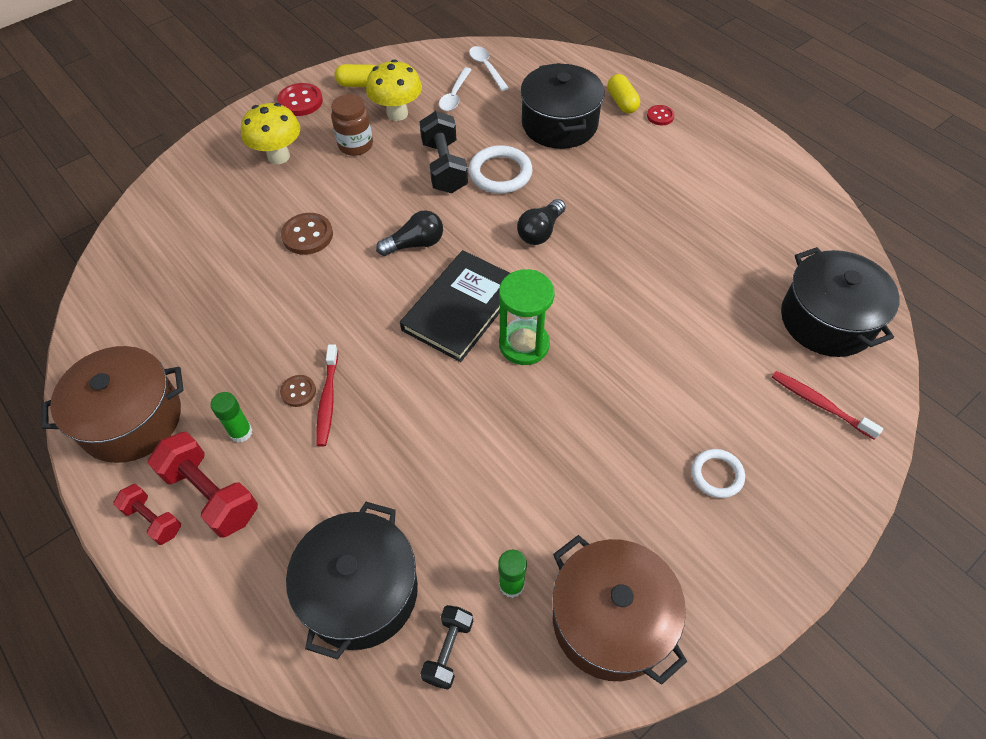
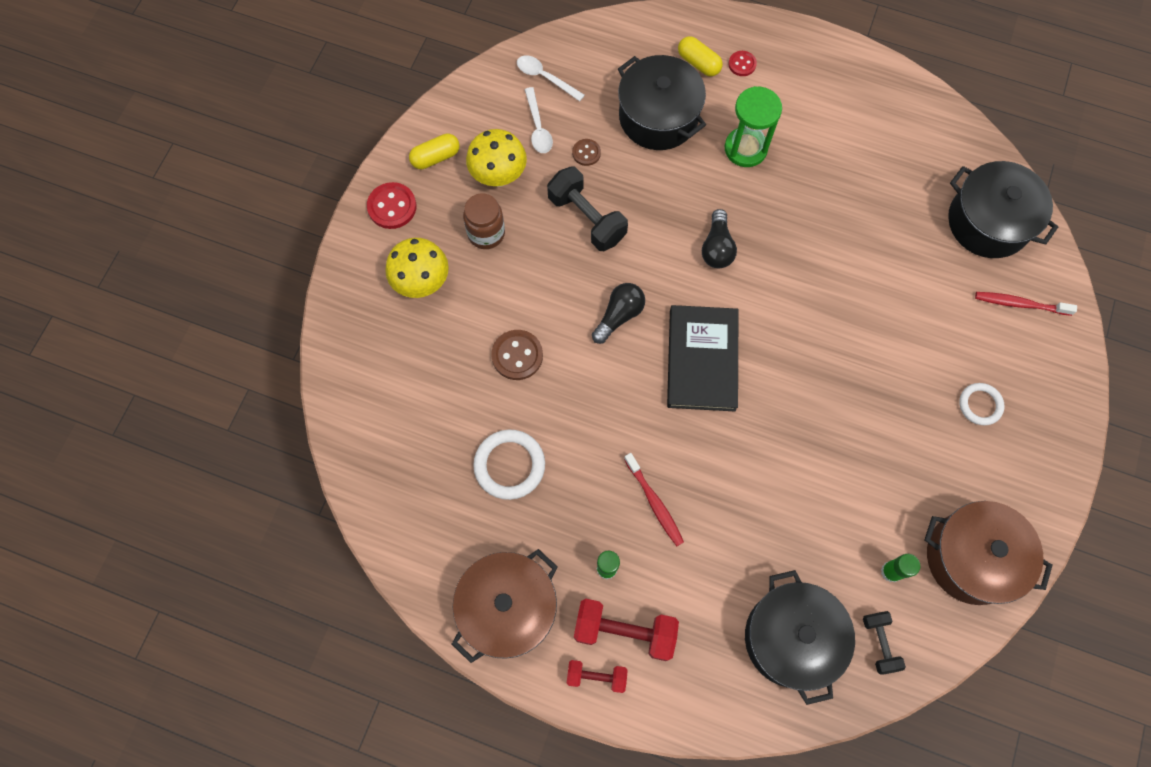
camera: 30 degrees left, 15 degrees up
brown button [280,375,316,407] -> brown button moved to [572,139,601,166]
white ring [469,145,533,194] -> white ring moved to [473,430,545,500]
green hourglass [499,269,555,365] -> green hourglass moved to [725,86,782,167]

